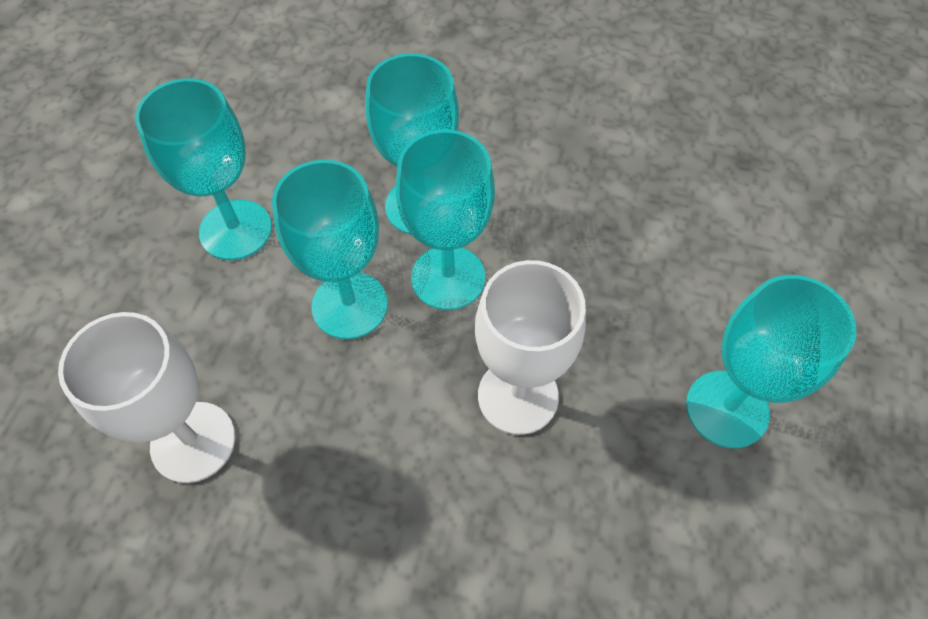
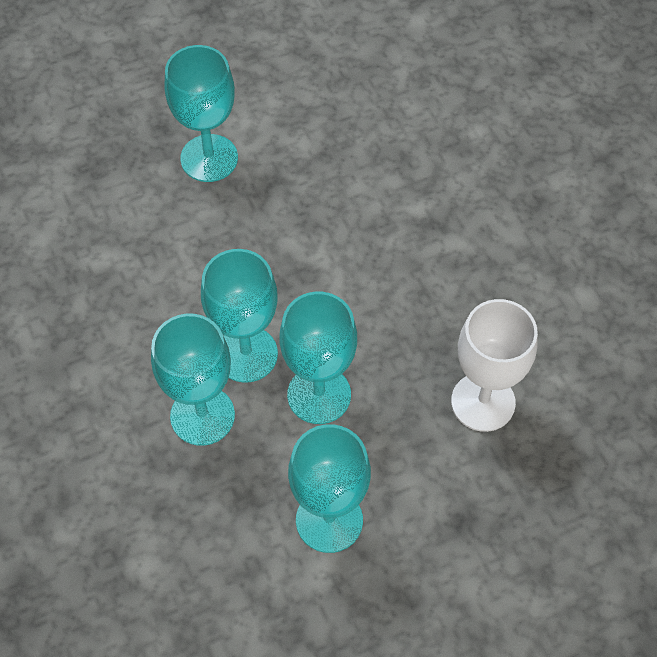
camera: 130 degrees left, 0 degrees up
white goblet [475,260,586,435] -> none

